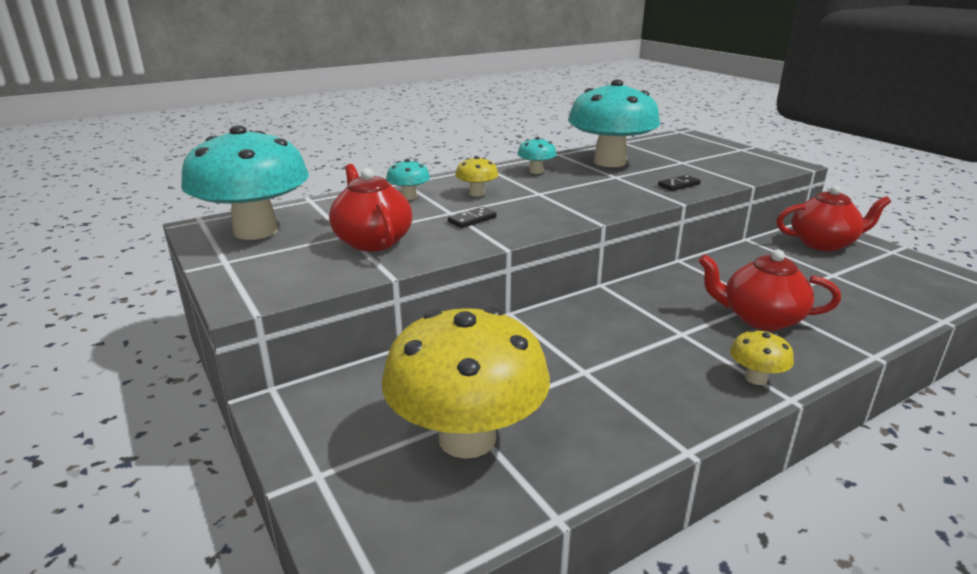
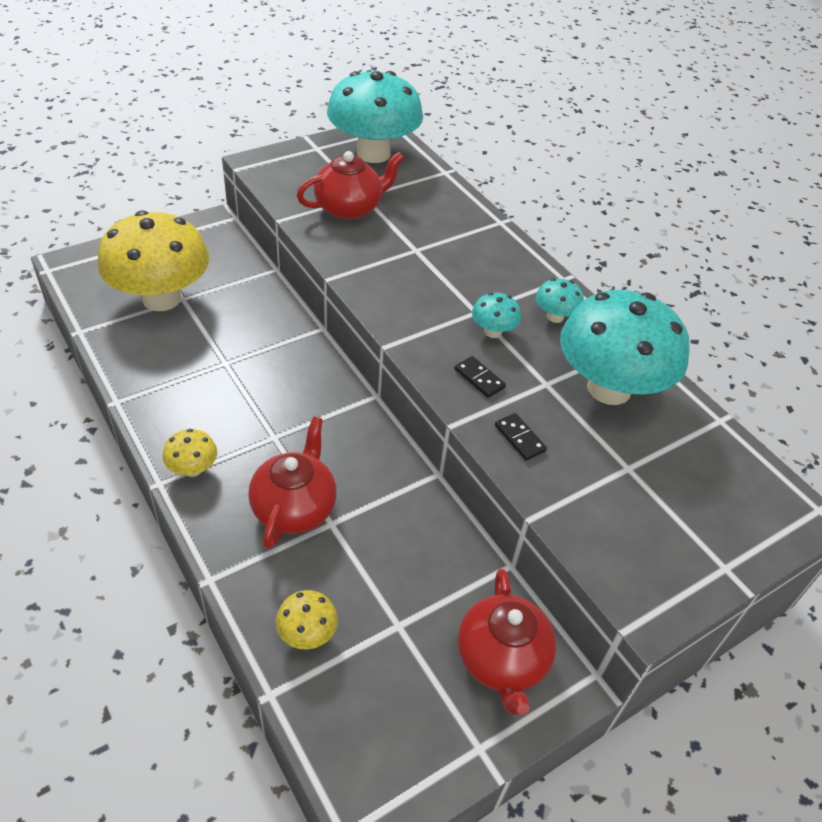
camera: 85 degrees right, 20 degrees up
turquoise mushroom [386,159,430,200] -> turquoise mushroom moved to [472,293,521,338]
black domino [448,207,497,228] -> black domino moved to [454,356,506,398]
yellow mushroom [455,156,498,197] -> yellow mushroom moved to [276,590,338,650]

